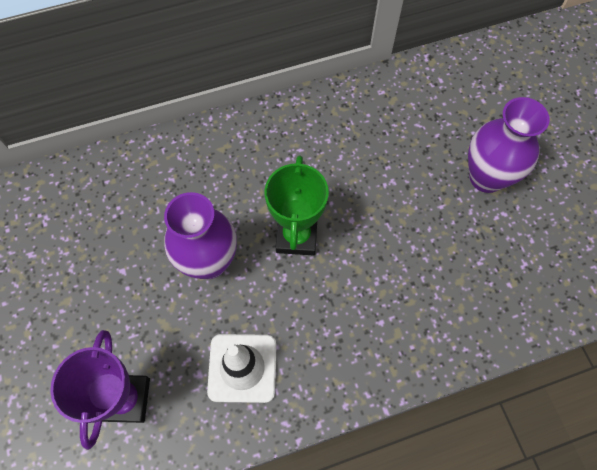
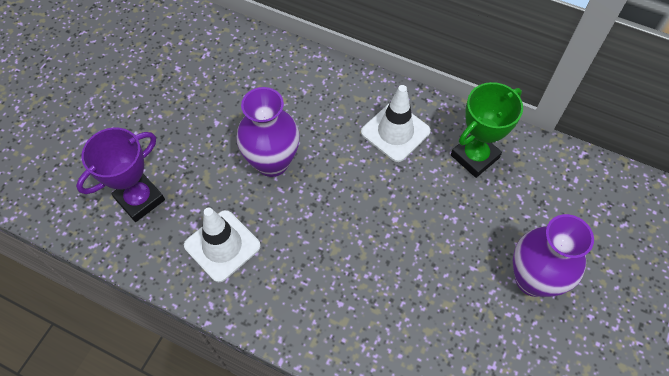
camera: 45 degrees right, 5 degrees down
green trophy [265,155,329,256] -> green trophy moved to [451,82,523,178]
none -> white traffic cone [361,85,431,162]

